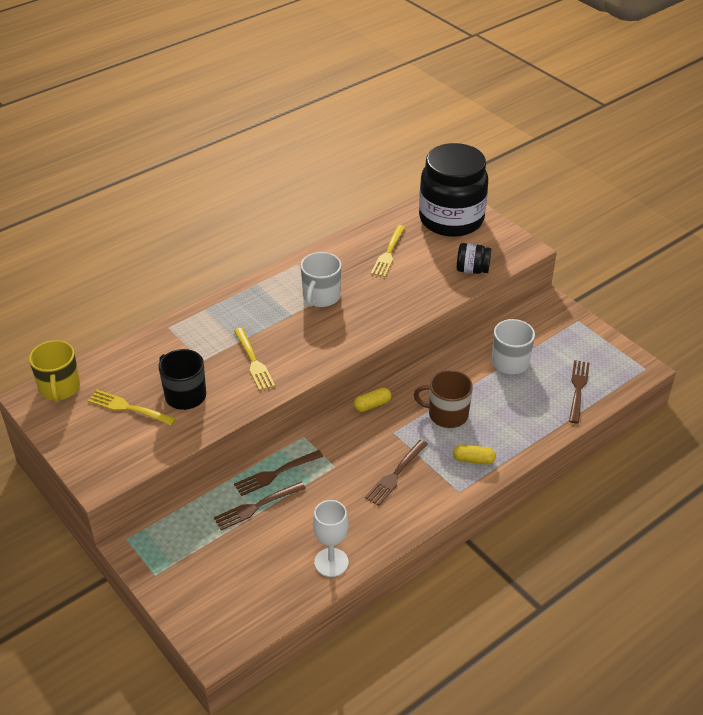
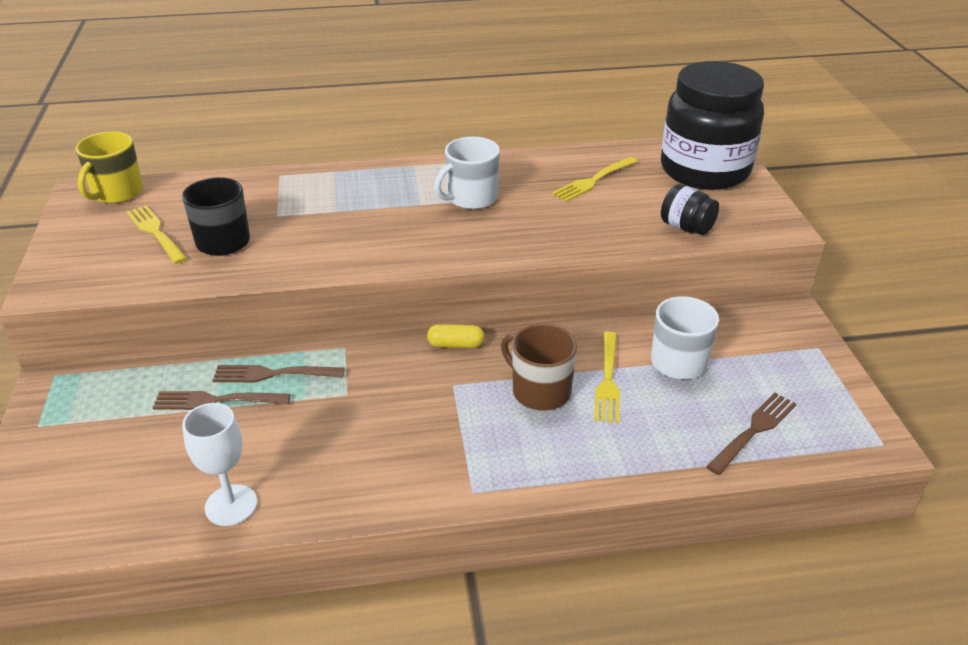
camera: 30 degrees right, 5 degrees down
yellow fork [234,328,275,391] -> yellow fork moved to [594,332,620,423]
brown fork [365,440,428,506] -> none
yellow capsule [453,444,496,465] -> none

